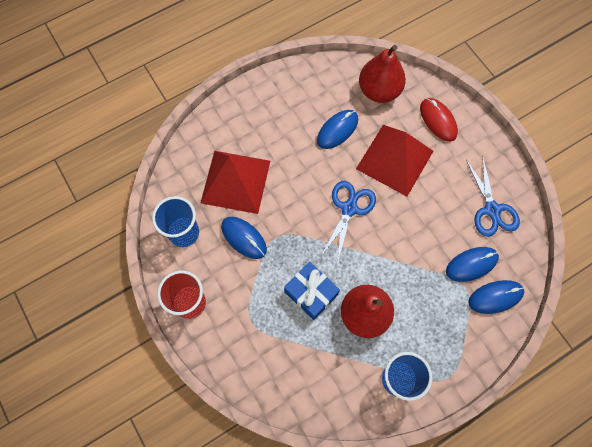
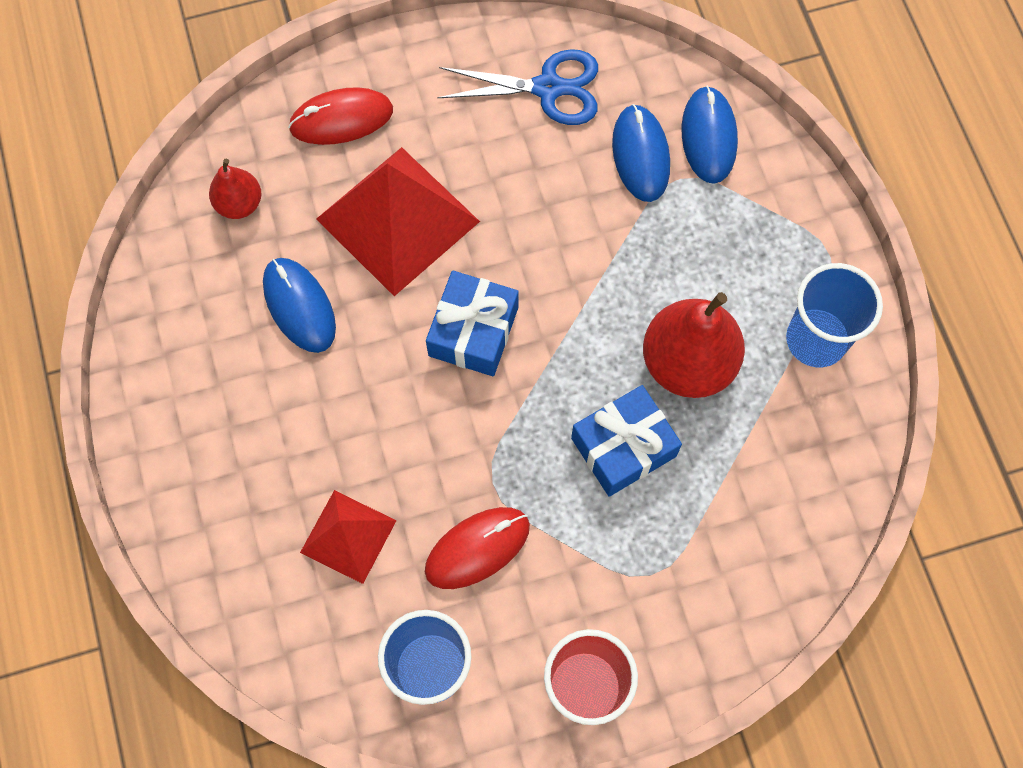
camera: 75 degrees left, 0 degrees up
red pyramid [201,151,270,214] -> red pyramid [300,490,397,584], size x0.57
blue mouse [221,217,267,259] -> red mouse [425,507,530,589]
blue scissors [321,181,376,264] -> blue gift [426,270,519,376]
red pear [359,45,406,103] -> red pear [209,159,262,219], size x0.54

